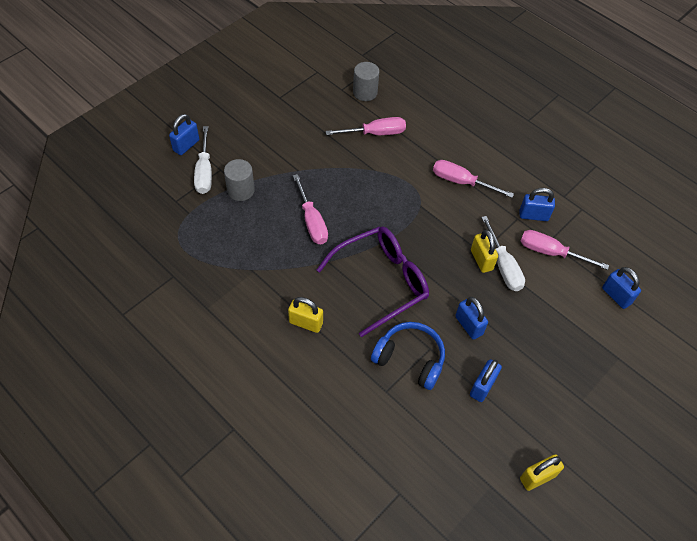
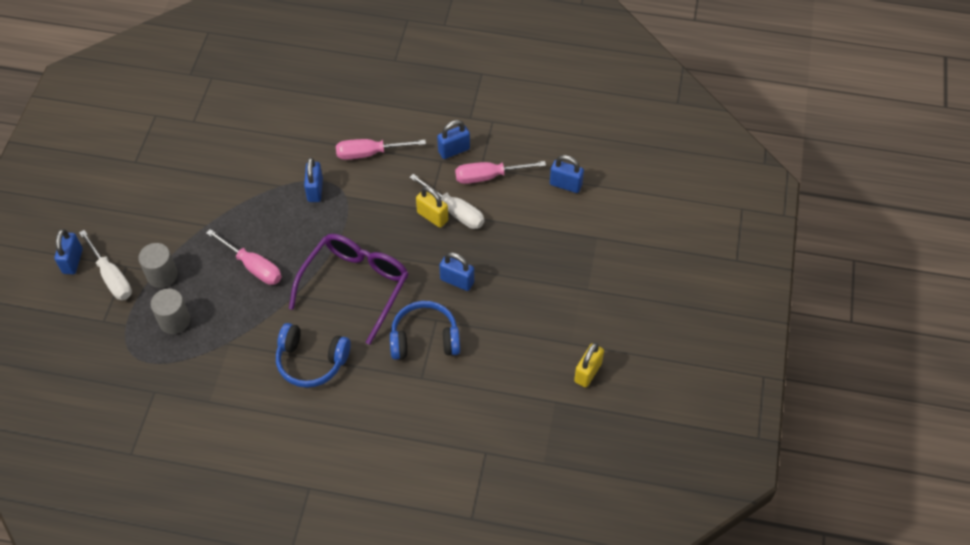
camera: 30 degrees left, 0 degrees up
yellow padlock [288,297,323,333] -> blue headphones [276,323,351,388]
pink screwdriver [325,117,406,135] -> none
grey cylinder [353,62,379,101] -> grey cylinder moved to [150,289,190,334]
blue padlock [470,359,502,402] -> blue padlock moved to [304,157,323,202]

